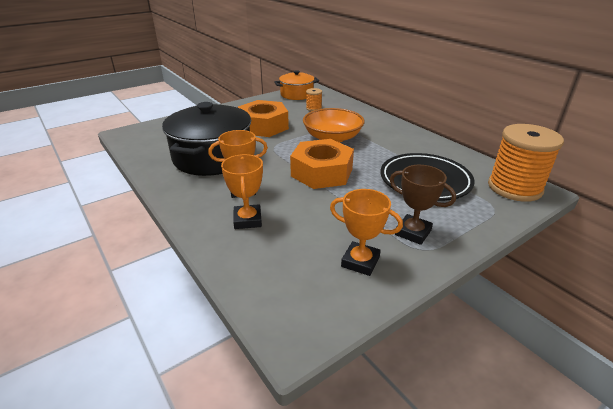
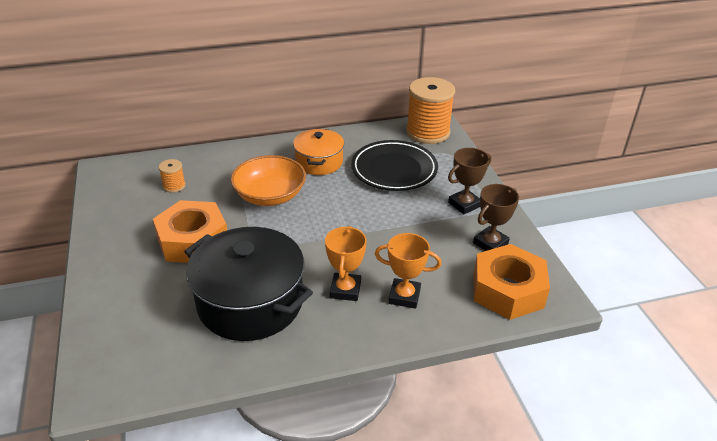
camera: 70 degrees left, 5 degrees up
orange pot [274,70,319,100] -> orange pot moved to [293,129,344,175]
orange nut [290,139,354,189] -> orange nut moved to [474,244,550,320]
orange trophy [330,189,403,276] -> brown trophy [473,184,519,251]

